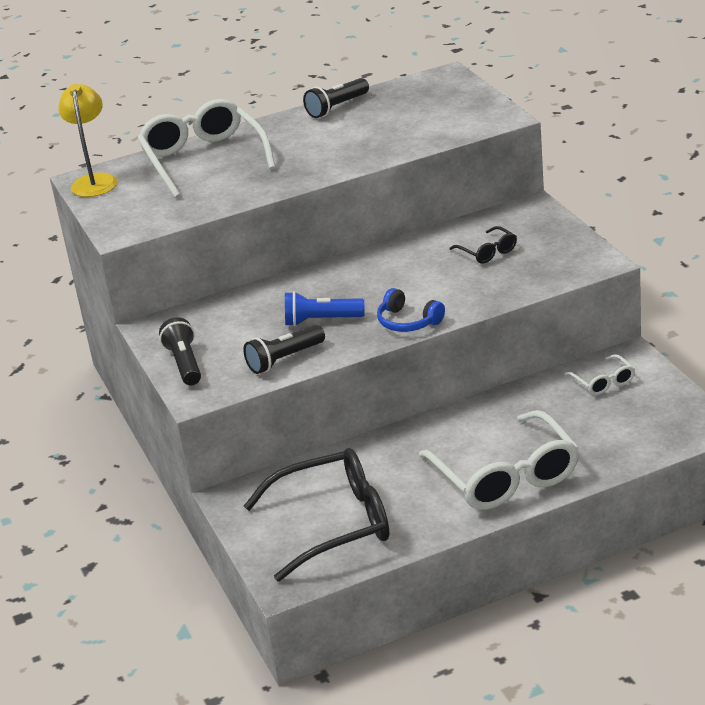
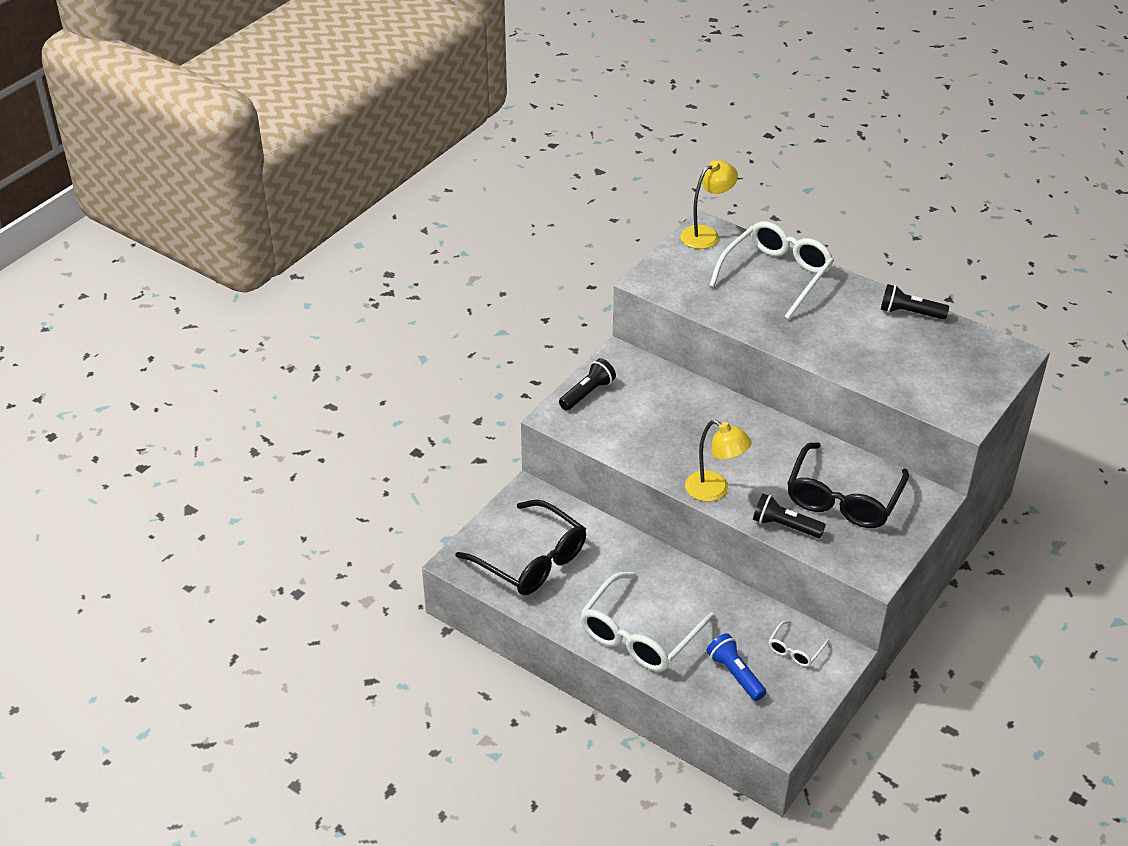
camera: 55 degrees right, 10 degrees up
black flashlight [243,325,325,374] -> black flashlight moved to [753,494,826,538]
blue flashlight [285,291,365,326] -> blue flashlight moved to [707,633,766,701]
blue headphones [377,288,445,332] -> yellow lamp [685,420,752,502]
black glasses [449,226,517,264] -> black glasses [787,442,909,528], size x2.19

